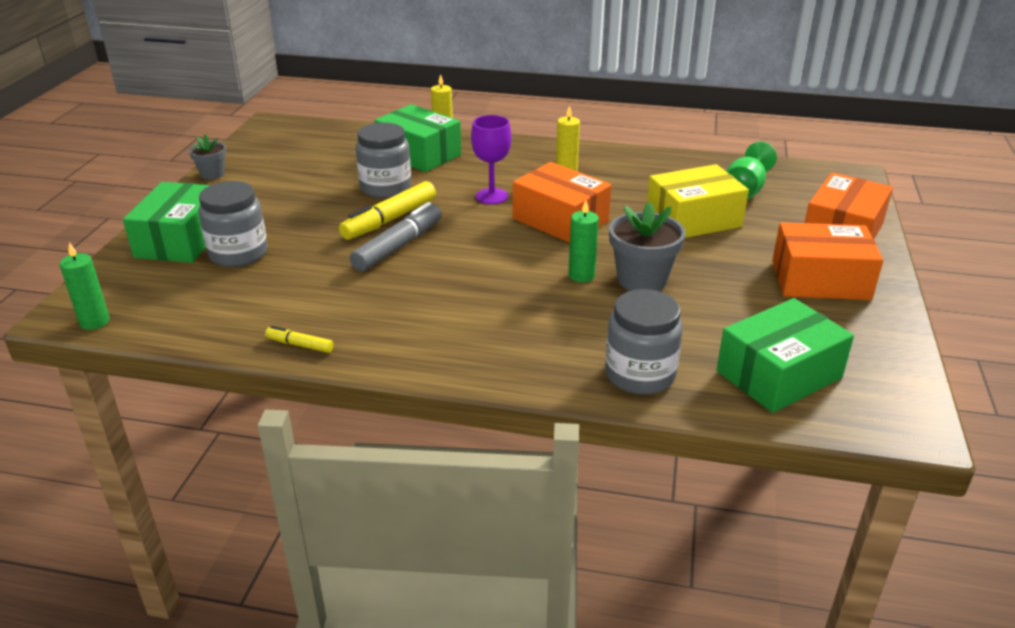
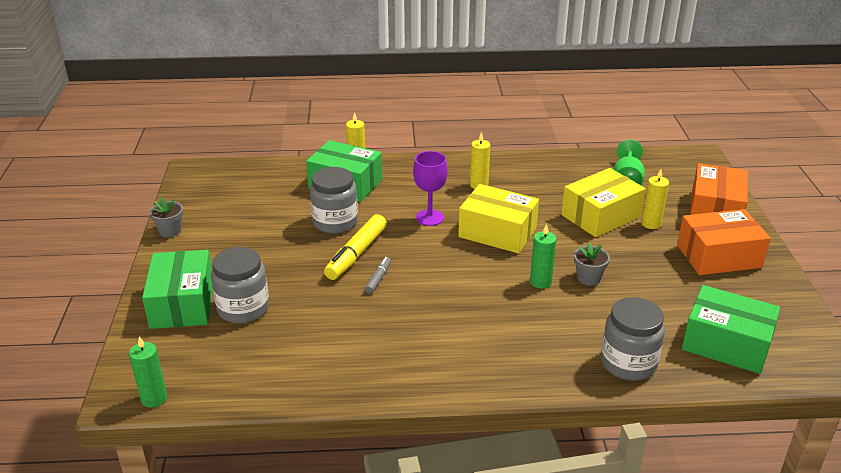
camera: 15 degrees left, 0 degrees up
yellow marker [265,326,334,353] -> none
grey marker [350,202,442,272] -> grey marker [365,257,391,294], size x0.50
orange box [513,162,611,243] -> yellow box [458,184,539,253]
grey flower pot [609,202,686,291] -> grey flower pot [574,242,610,286], size x0.59
green box [717,298,854,413] -> green box turned 75 degrees clockwise [682,285,780,374]
none -> yellow candle [641,169,669,229]

